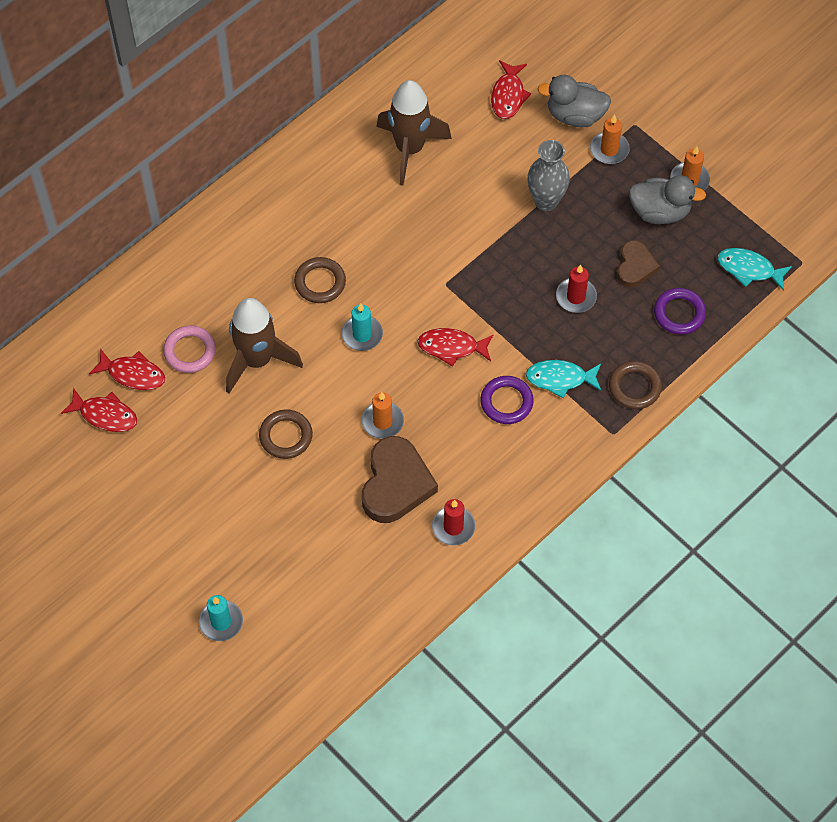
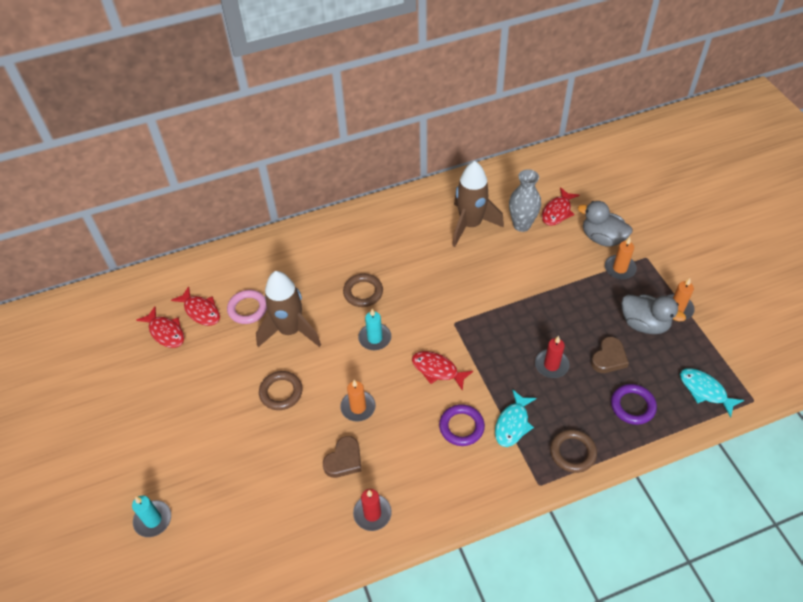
camera: 25 degrees right, 10 degrees down
brown heart [362,436,438,523] -> brown heart [323,436,361,478], size x0.59
turquoise fish [526,360,601,398] -> turquoise fish turned 90 degrees counterclockwise [495,389,537,447]
grey vase [527,140,570,211] -> grey vase moved to [509,169,541,232]

